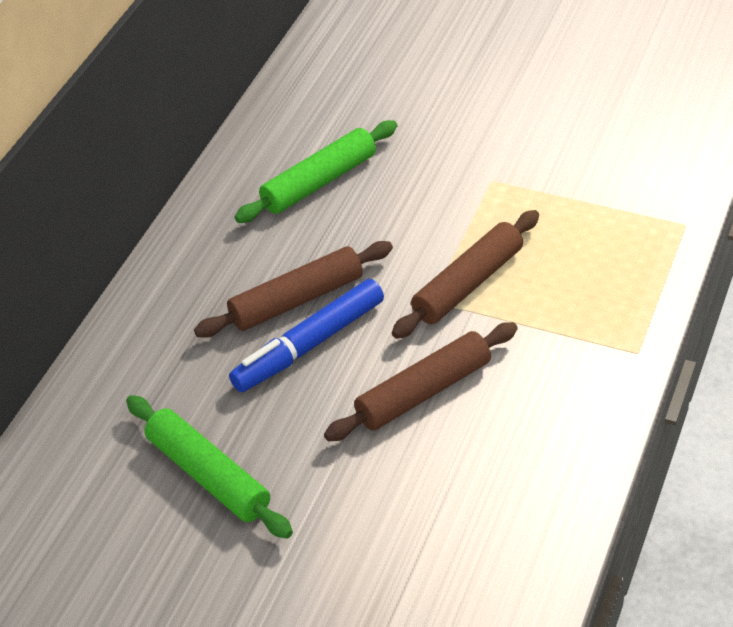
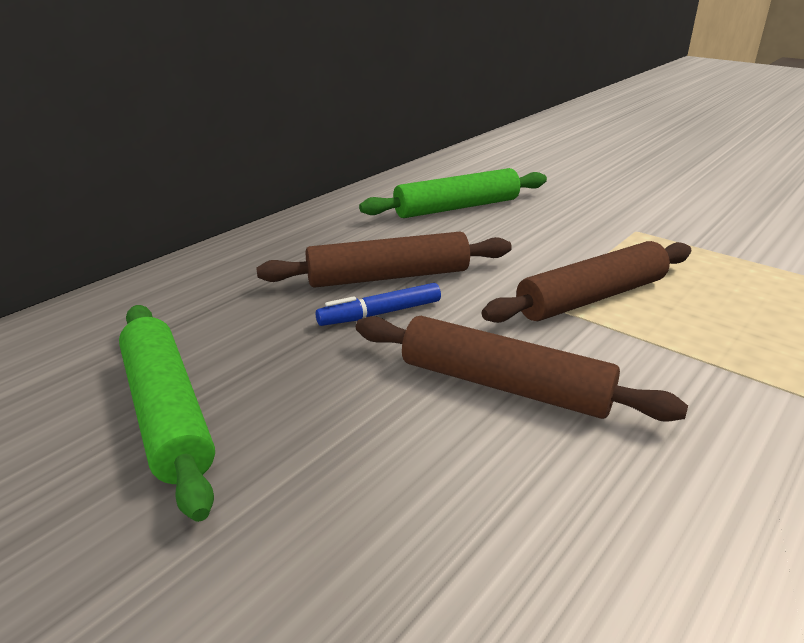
camera: 15 degrees right, 15 degrees down
blue marker [229,279,384,392] -> blue marker [316,283,441,326], size x0.57
brown rolling pin [324,322,518,441] -> brown rolling pin turned 45 degrees clockwise [356,316,688,422]

